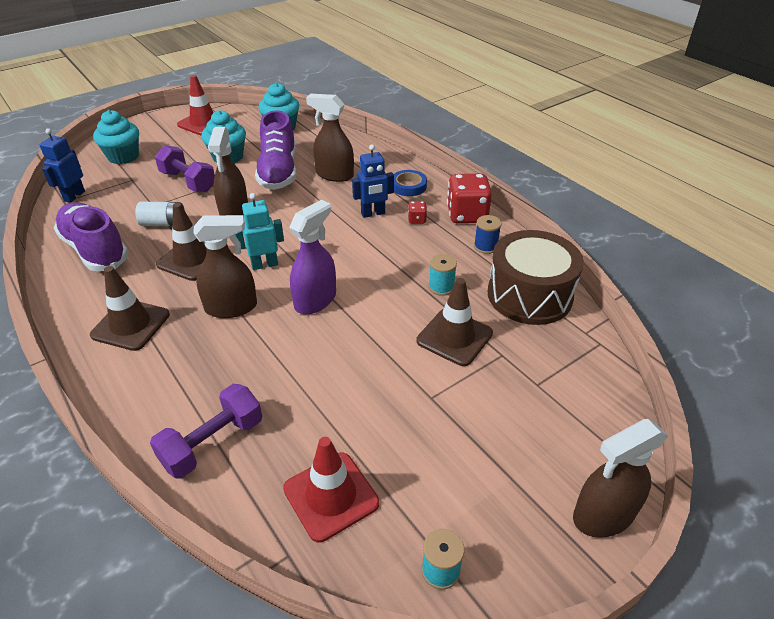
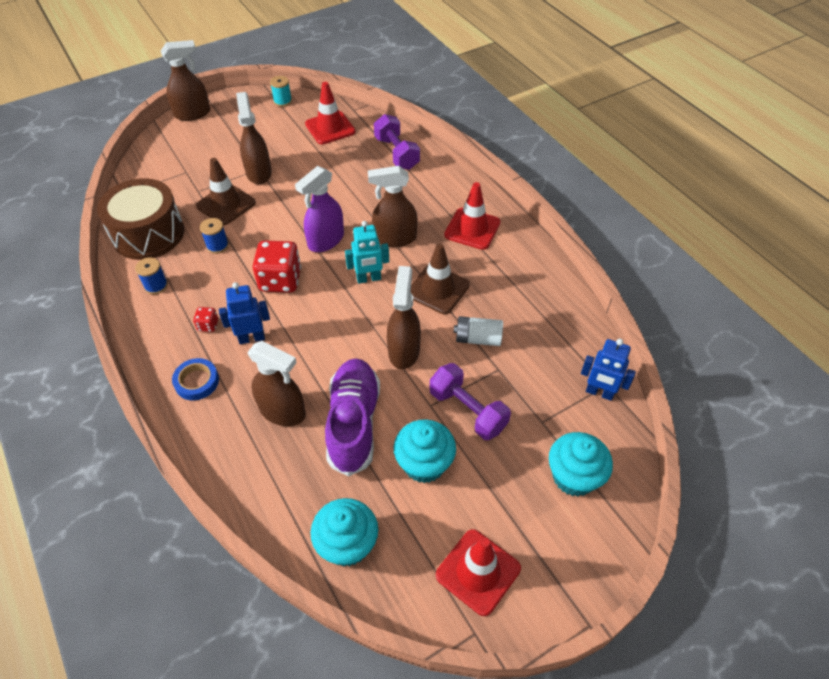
camera: 175 degrees left, 10 degrees up
blue robot [40,128,85,203] -> blue robot turned 90 degrees clockwise [581,339,636,401]
purple shoe [54,202,129,271] -> none
brown traffic cone [90,266,170,351] -> red traffic cone [444,182,501,250]
purple dumbbell [150,384,262,479] -> purple dumbbell turned 75 degrees counterclockwise [374,114,420,170]
turquoise spool [429,254,457,296] -> blue spool [200,218,229,254]
red dice [447,173,492,223] -> red dice moved to [253,241,301,293]
none -> brown spray bottle [236,92,272,185]

